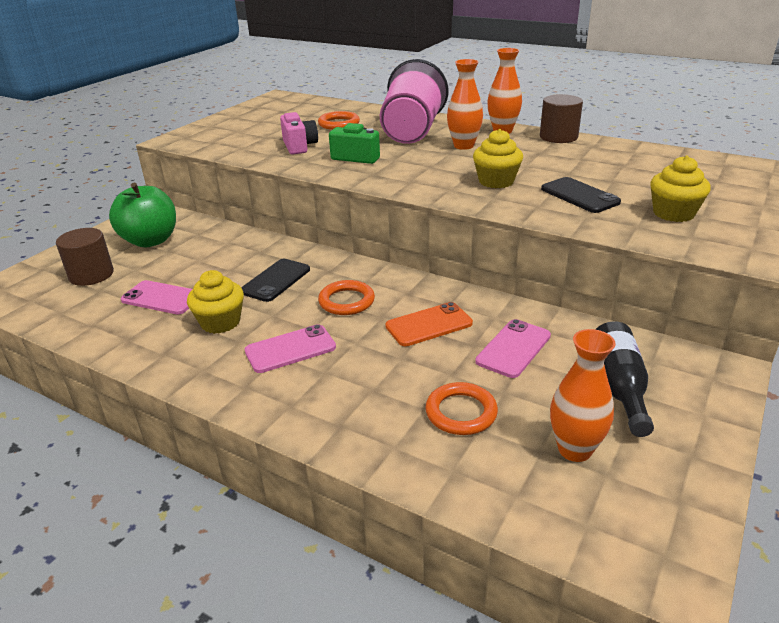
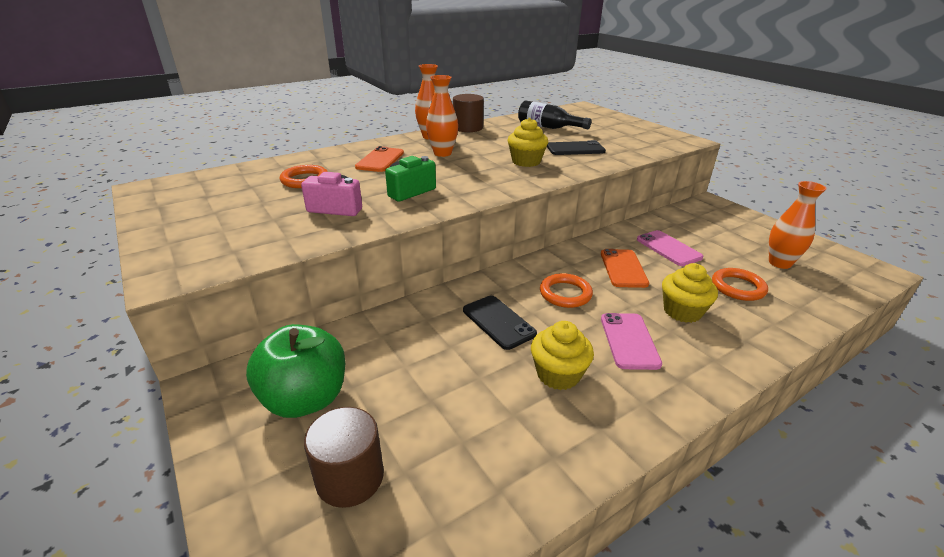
camera: 65 degrees left, 0 degrees up
pink phone [121,280,193,314] -> none
pink cup [380,59,448,144] -> orange phone [355,146,404,172]
black bottle [595,321,654,437] -> black bottle moved to [518,101,592,129]
yellow cupcake [650,156,711,222] -> yellow cupcake moved to [662,263,718,323]

